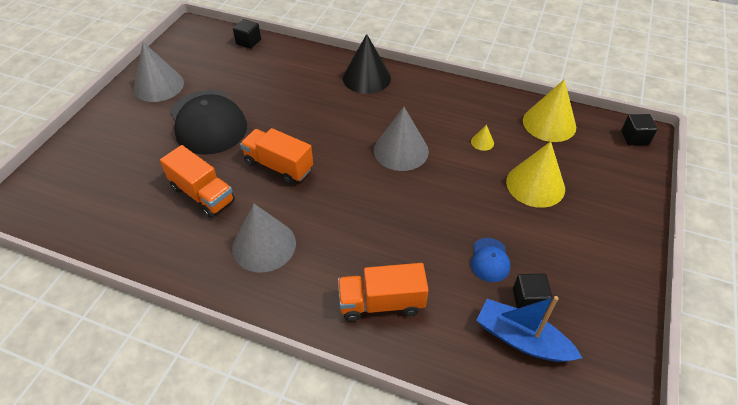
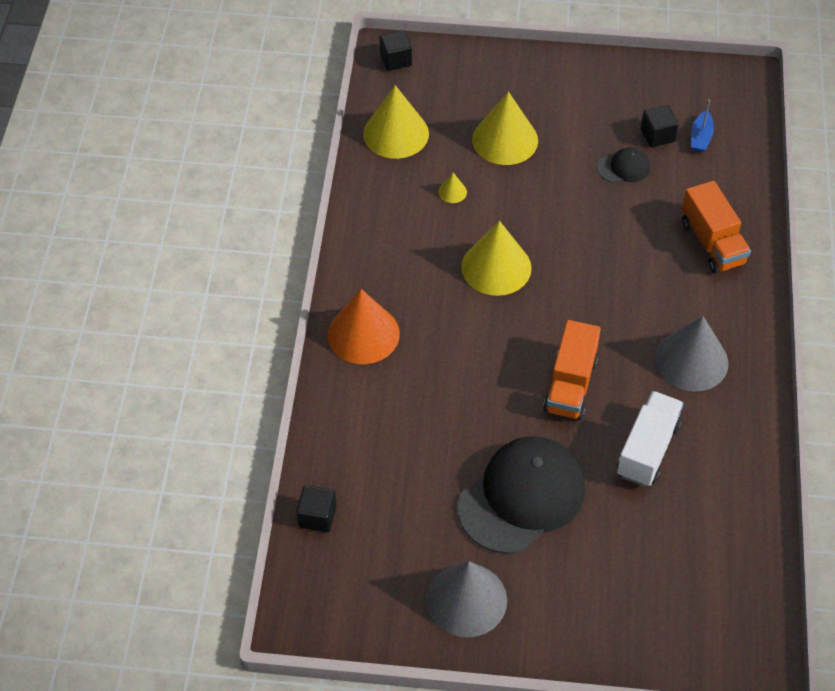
camera: 105 degrees left, 5 degrees up
orange truck [160,145,235,218] -> white truck [617,391,684,487]
black cone [343,34,391,94] -> orange cone [327,289,400,364]
grey cone [374,107,429,171] -> yellow cone [461,221,532,296]
blue cap [471,238,510,282] -> black cap [597,147,650,183]
blue boat [476,296,582,362] -> blue boat [691,99,714,152], size x0.57

